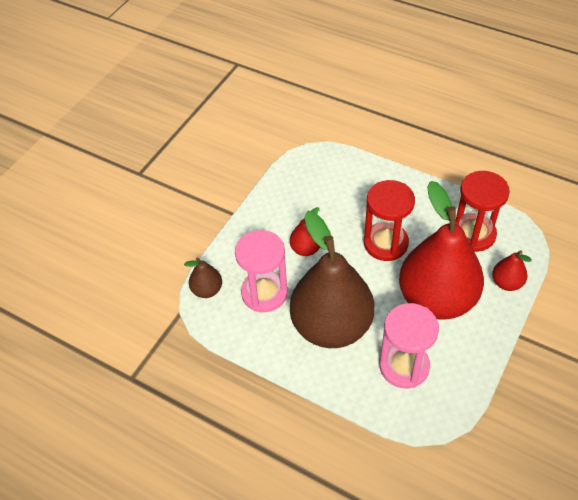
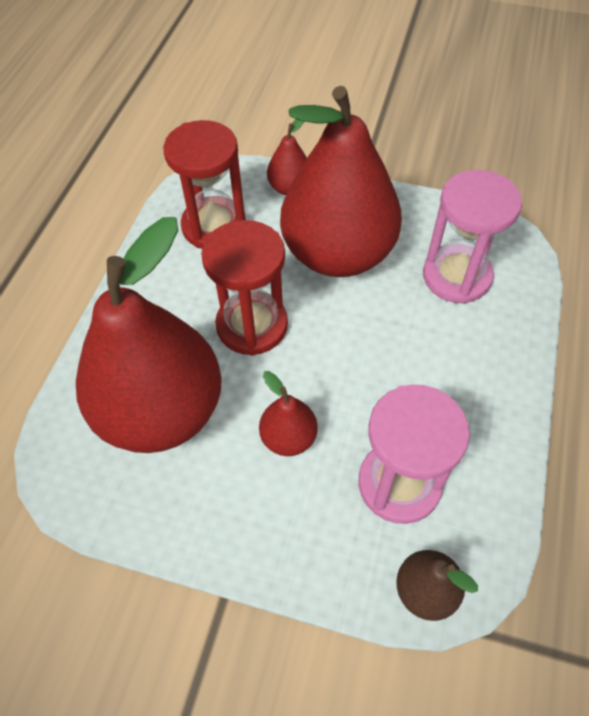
camera: 105 degrees left, 5 degrees up
brown pear [290,211,374,348] -> none
none -> red pear [76,217,222,453]

